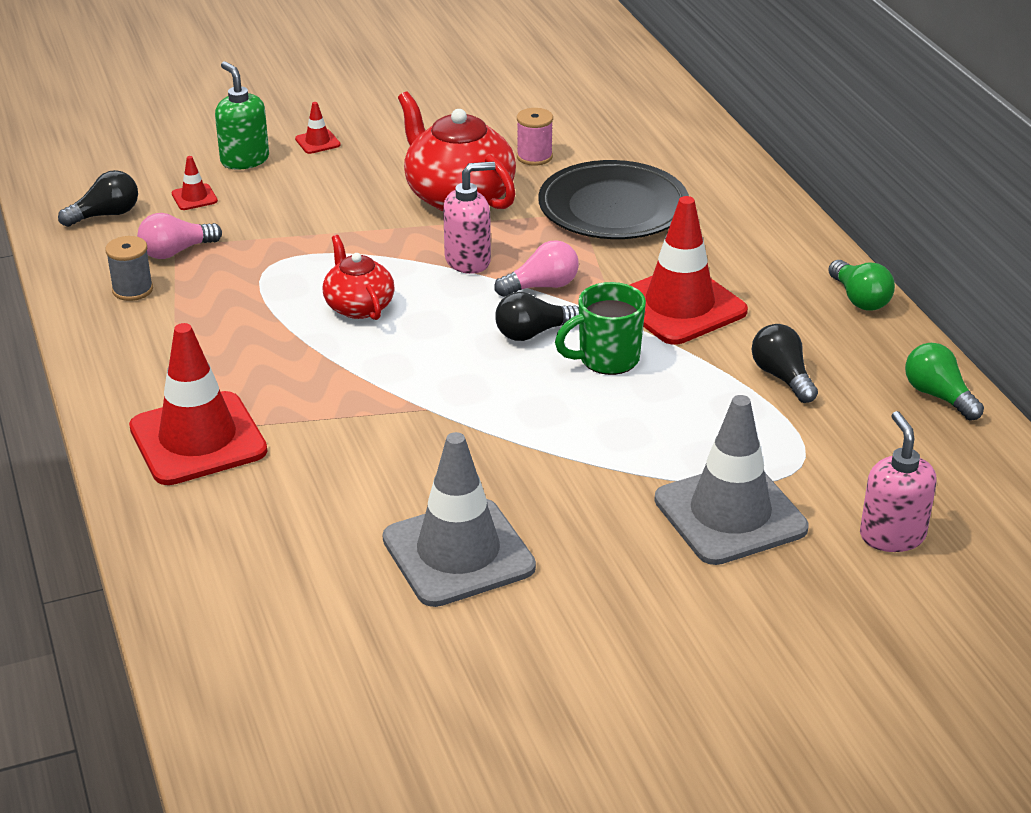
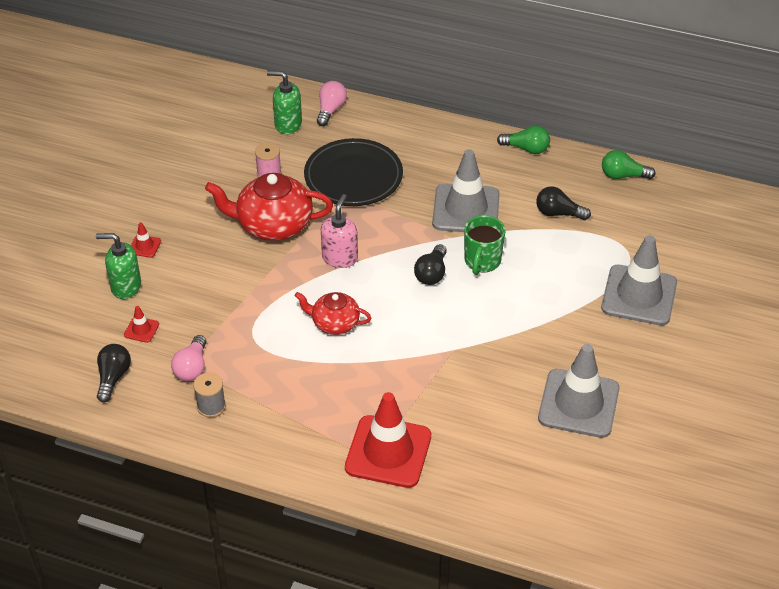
camera: 50 degrees left, 10 degrees up
pink light bulb [494,240,579,297] -> pink light bulb moved to [317,81,347,126]
red traffic cone [630,196,748,345] -> grey traffic cone [432,149,500,232]
pink soap dispenser [860,411,937,552] -> none
none -> green soap dispenser [267,71,302,134]

